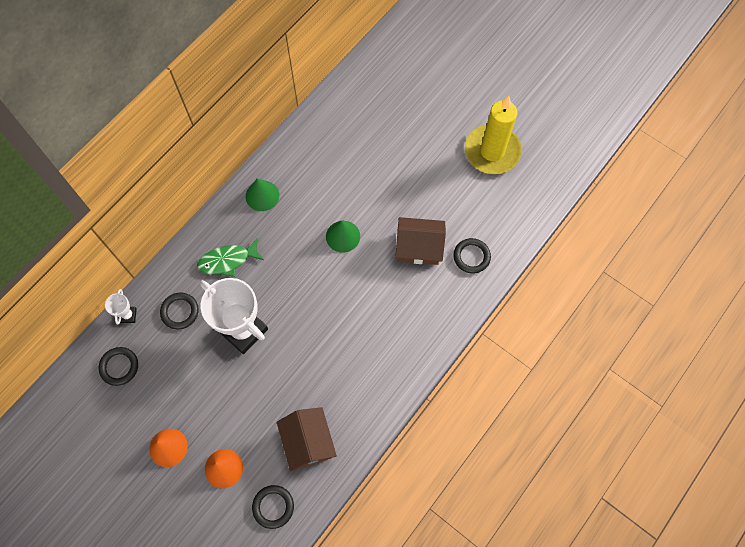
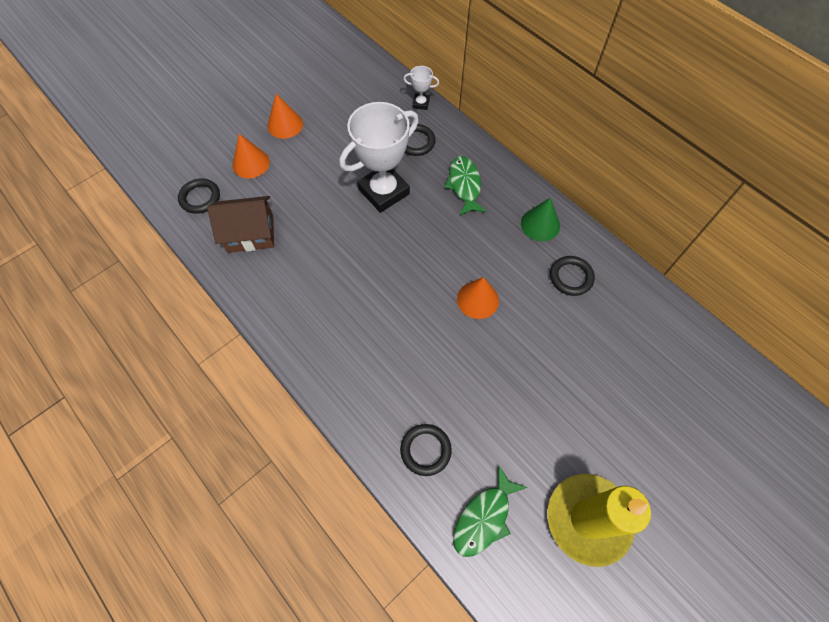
camera: 100 degrees right, 5 degrees down
black ring [99,347,138,386] -> black ring moved to [550,256,595,296]
green cone [326,221,360,253] -> orange cone [457,277,499,319]
brown house [395,217,446,265] -> none
none -> green fish [453,465,528,557]

